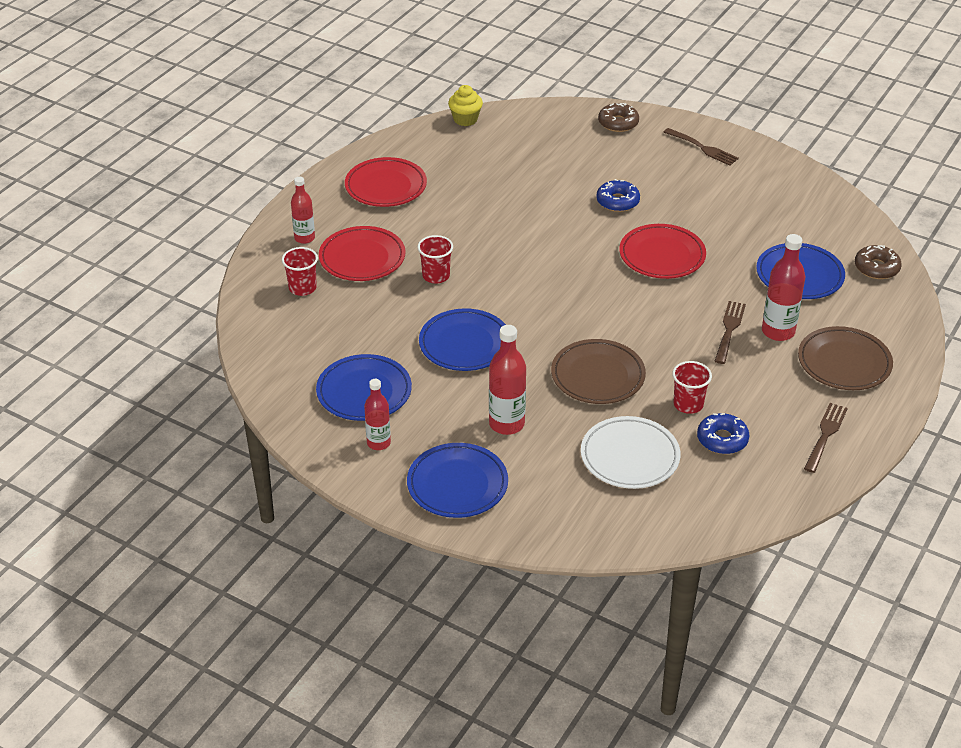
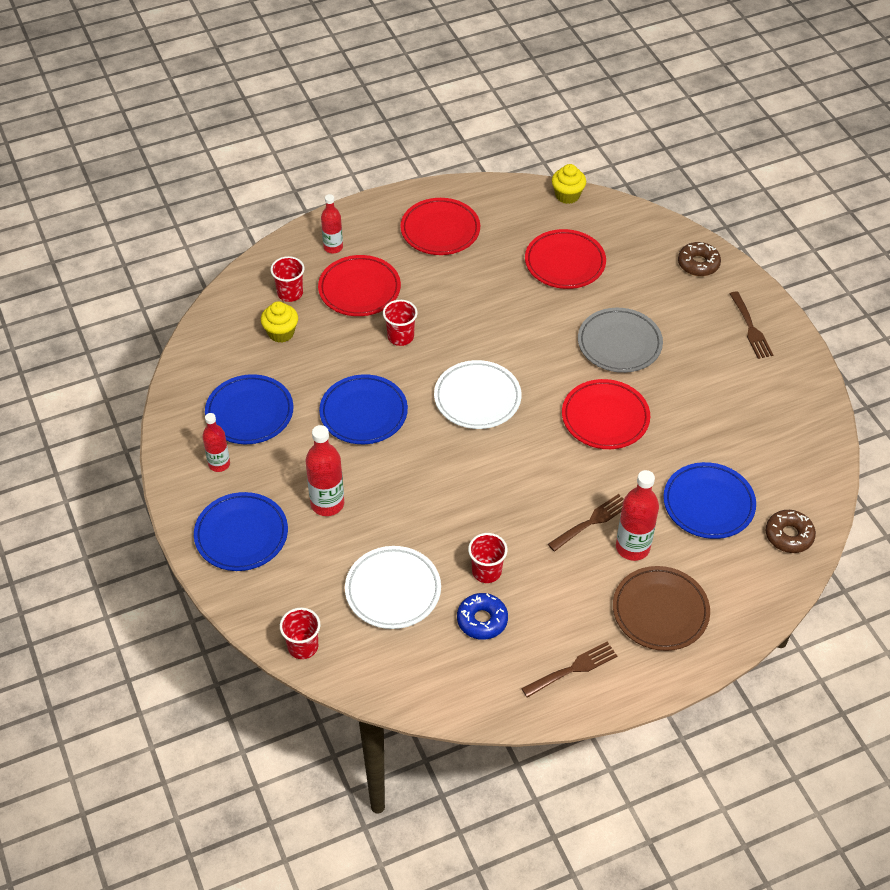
camera: 35 degrees right, 10 degrees up
brown plate [551,339,646,404] -> none
blue donut [596,179,640,212] -> grey plate [578,308,663,373]
none -> yellow cupcake [261,301,298,343]
none -> red cup [280,608,320,659]
none -> white plate [434,360,522,429]
none -> red plate [525,229,606,289]

